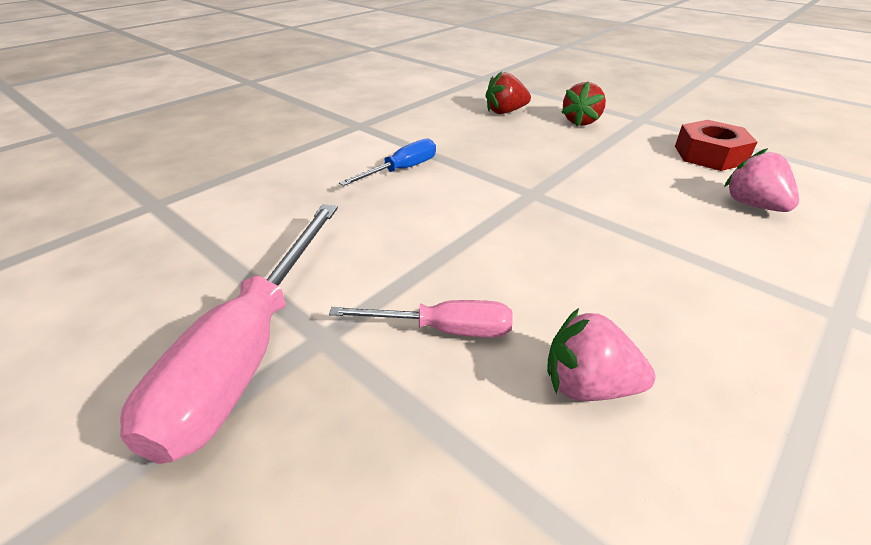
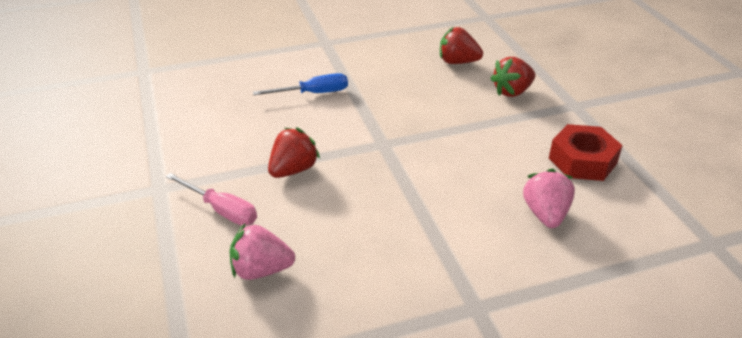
camera: 30 degrees right, 0 degrees up
pink screwdriver [120,204,338,464] -> none
pink strawberry [547,308,656,401] -> pink strawberry turned 45 degrees counterclockwise [229,223,295,280]
none -> red strawberry [268,127,320,178]

